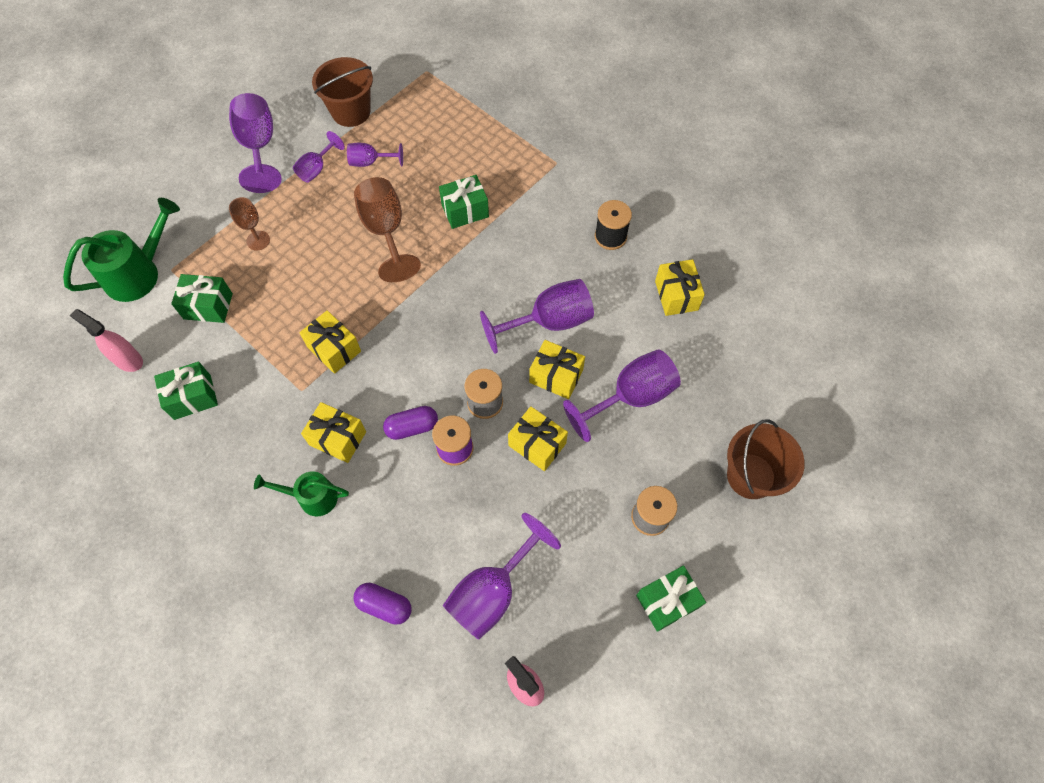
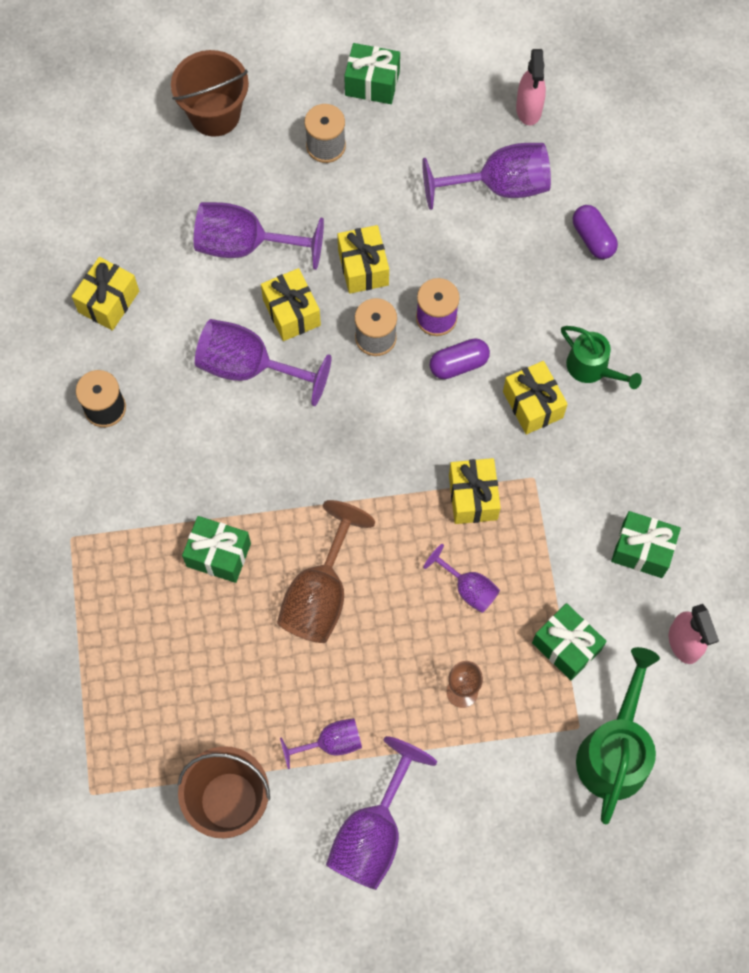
camera: 140 degrees left, 5 degrees up
green watering can [63,198,180,302] -> green watering can turned 105 degrees clockwise [576,647,660,824]
purple goblet [347,143,403,167] -> purple goblet moved to [423,544,500,613]
purple capsule [383,406,438,440] -> purple capsule turned 45 degrees counterclockwise [430,338,490,379]

